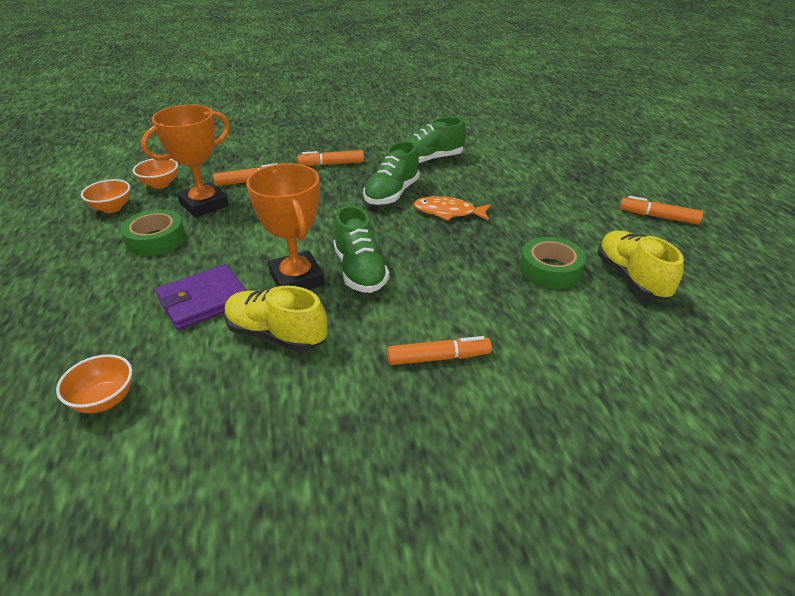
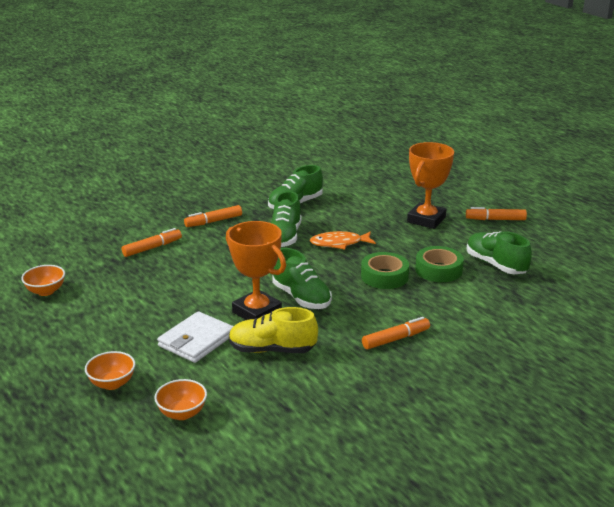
camera: 20 degrees left, 10 degrees down
green tape [120,209,186,256] -> green tape moved to [361,252,409,289]
orange bowl [133,159,178,189] -> orange bowl moved to [85,351,135,390]
orange trophy [141,104,230,218] -> orange trophy moved to [407,142,454,229]
purple wallet [156,264,247,330] -> white wallet [157,311,234,363]
yellow shoe [598,231,684,300] -> green shoe [466,231,532,275]

